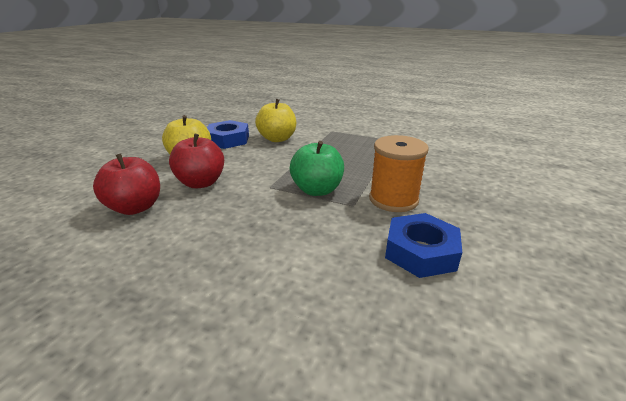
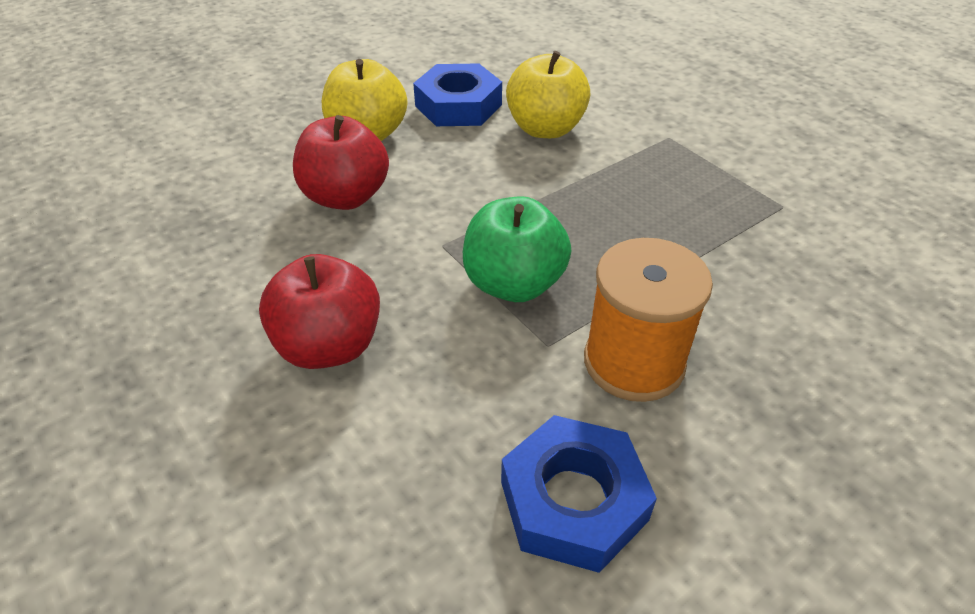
camera: 30 degrees right, 15 degrees up
red apple [93,153,160,215] -> red apple moved to [259,254,380,369]

